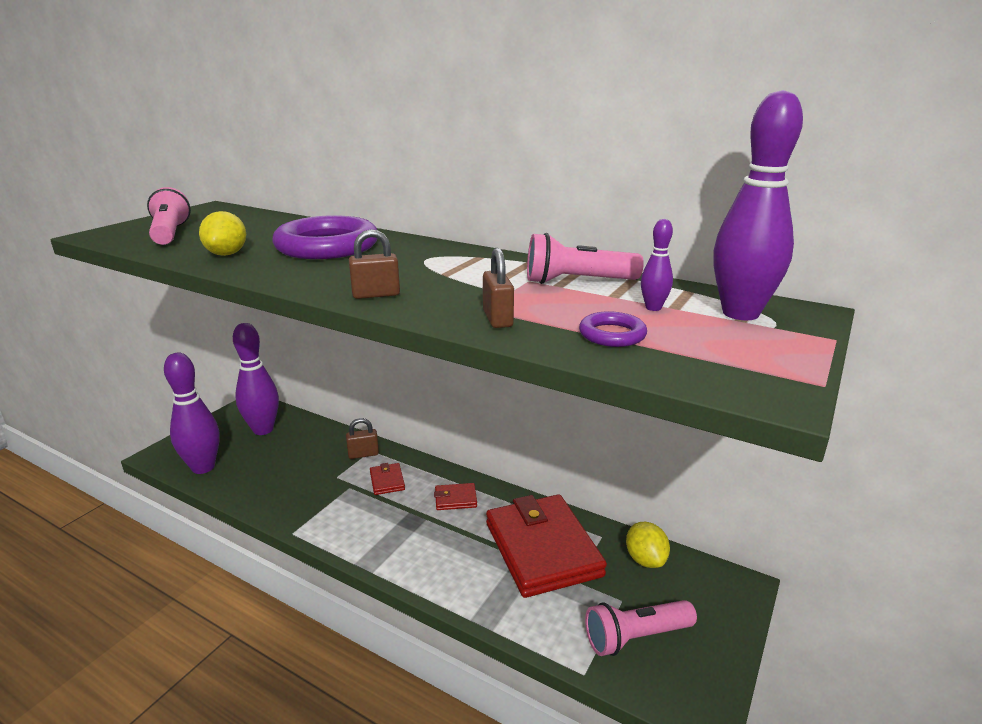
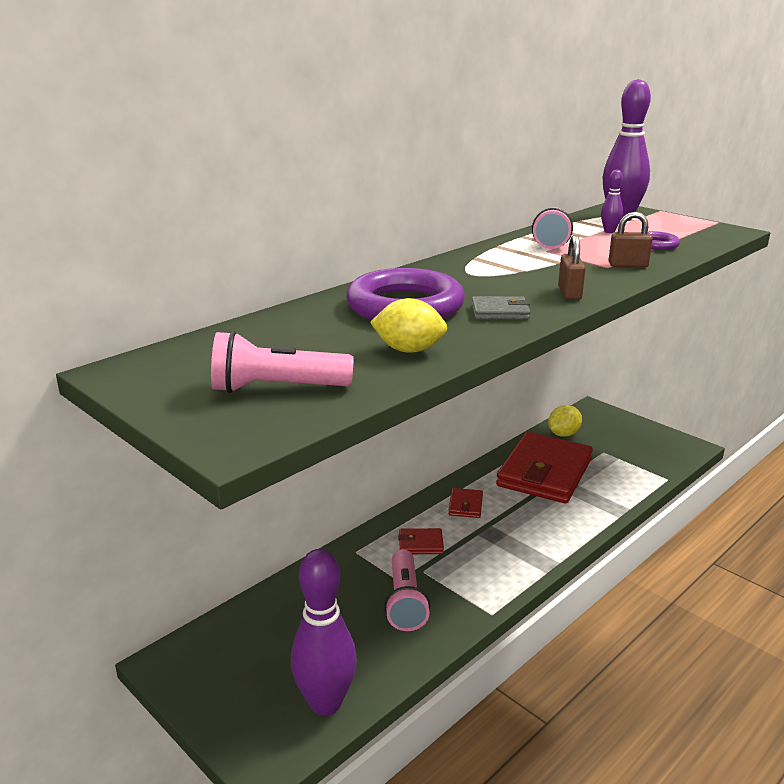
camera: 75 degrees left, 0 degrees up
purple bowling pin [233,323,279,435] -> none
brown padlock [346,418,379,459] -> none
red wallet [486,495,607,598] -> red wallet turned 60 degrees counterclockwise [496,432,593,503]
pink flashlight [585,600,697,656] -> pink flashlight moved to [384,549,430,631]
yellow lemon [626,522,670,568] -> yellow lemon turned 45 degrees counterclockwise [548,405,582,437]
none -> grey wallet [472,296,530,320]

